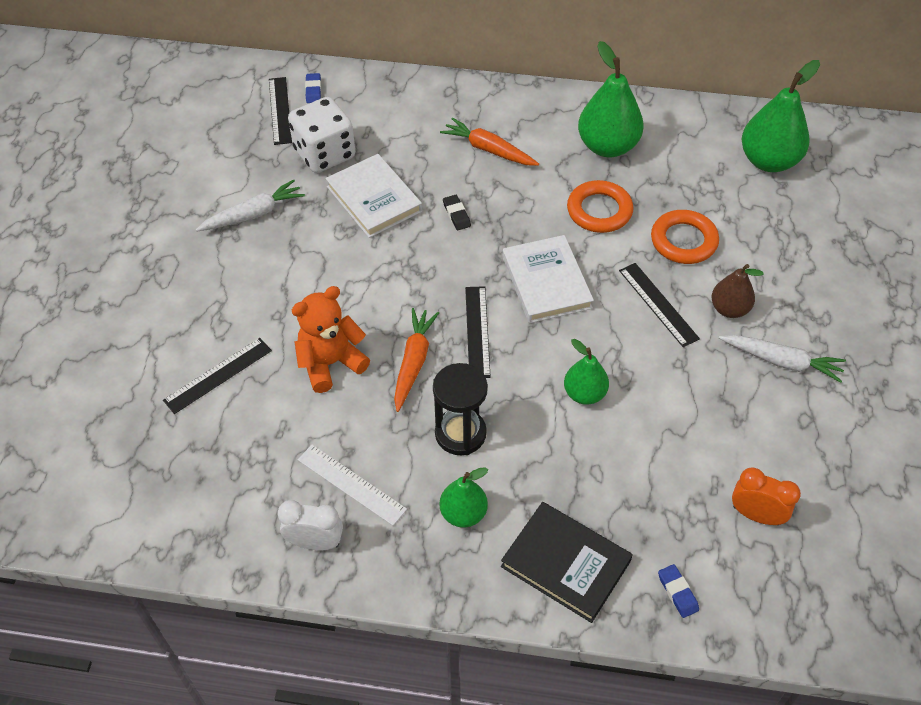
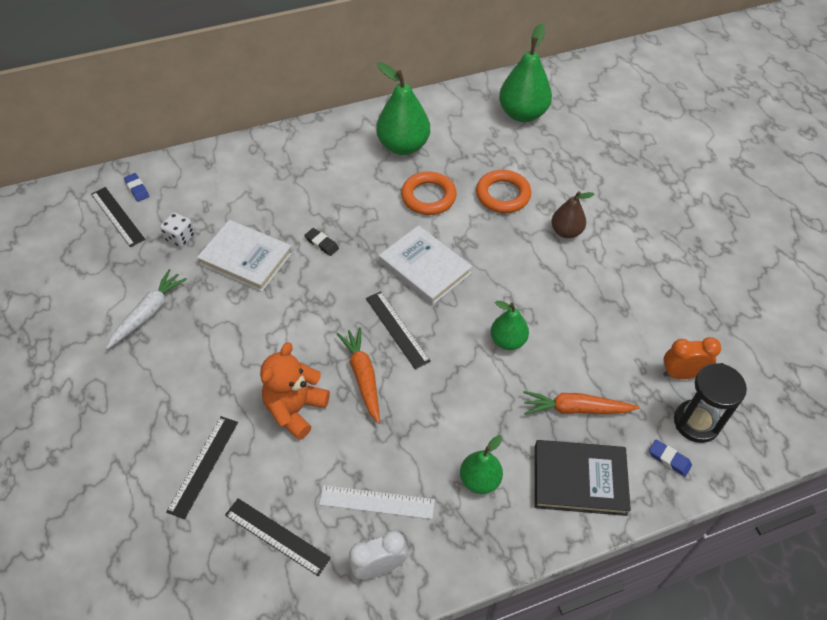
camera: 30 degrees left, 0 degrees up
white dice [288,97,355,173] -> white dice [160,213,195,247], size x0.51
black hourglass [433,363,488,455] -> black hourglass moved to [674,363,747,443]
orange carrot [440,118,539,166] -> orange carrot moved to [523,391,639,415]
black ruler [619,263,700,347] -> black ruler moved to [225,498,331,576]
white carrot [719,335,846,383] -> none

